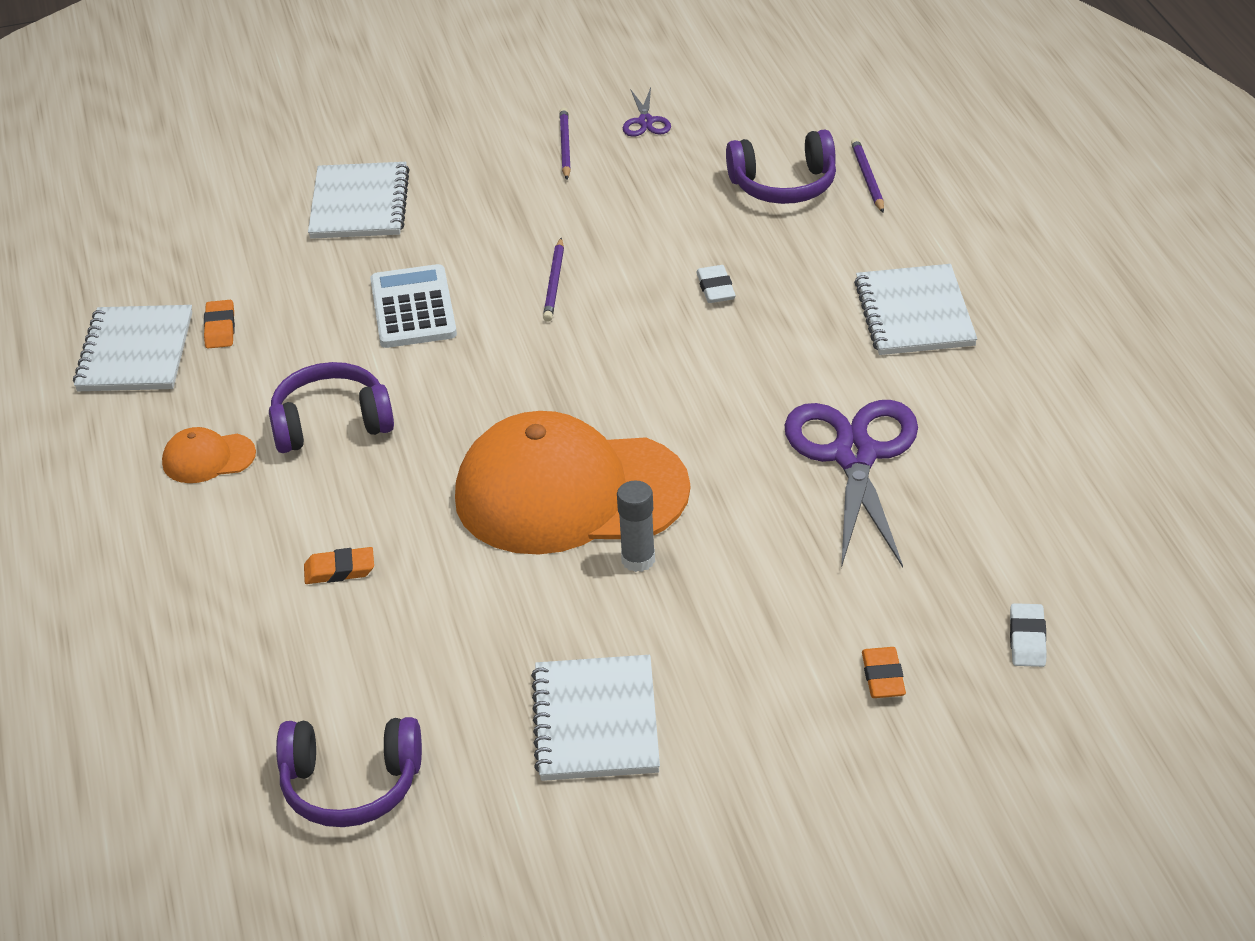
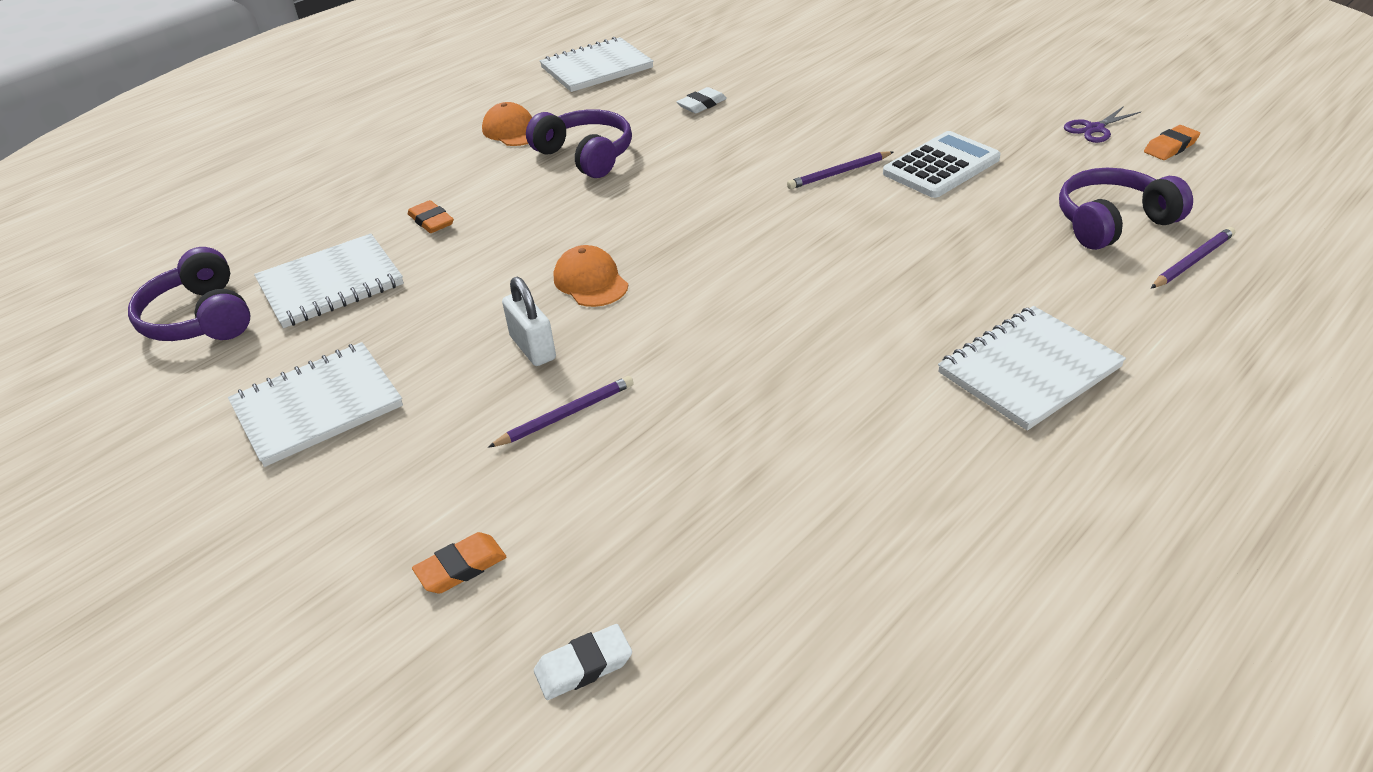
camera: 60 degrees right, 0 degrees up
orange eraser [204,300,235,348] -> orange eraser moved to [1144,125,1200,160]
white notebook [308,162,410,239] -> white notebook moved to [254,233,404,328]
white calculator [370,264,457,348] -> white calculator moved to [883,131,1001,198]
orange cap [455,411,690,555] -> orange cap [554,245,628,307], size x0.41
purple pencil [559,107,571,180] -> purple pencil moved to [488,376,634,448]
grey glue stick [617,480,655,572] -> white padlock [502,277,556,366]
white eraser [696,265,736,303] -> white eraser moved to [677,87,727,113]
purple headphones [726,129,836,204] -> purple headphones turned 105 degrees clockwise [1059,168,1193,250]
purple scissors [785,400,918,568] -> none

